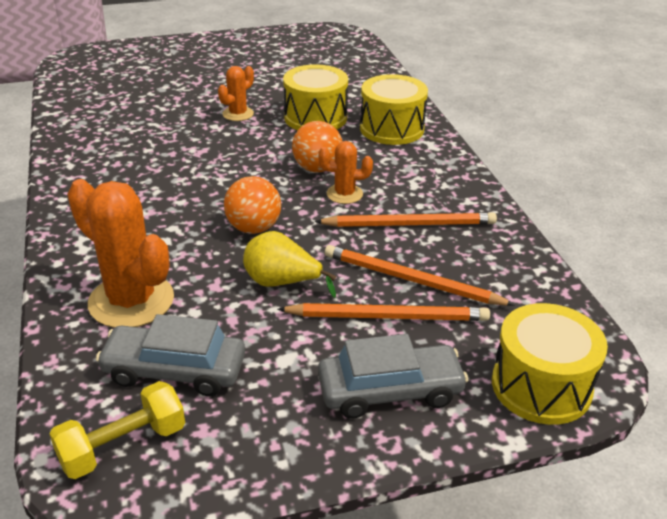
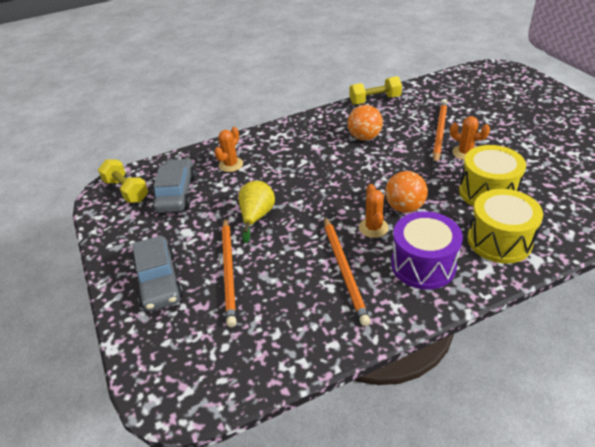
camera: 85 degrees right, 5 degrees up
orange cactus [67,179,174,328] -> orange cactus [214,127,243,172], size x0.52
orange ball [224,176,281,234] -> orange ball moved to [347,105,383,141]
orange pencil [325,245,515,306] -> orange pencil moved to [433,100,448,164]
yellow drum [492,303,608,425] -> none
none -> yellow dumbbell [349,76,402,105]
none -> purple drum [391,211,463,290]

